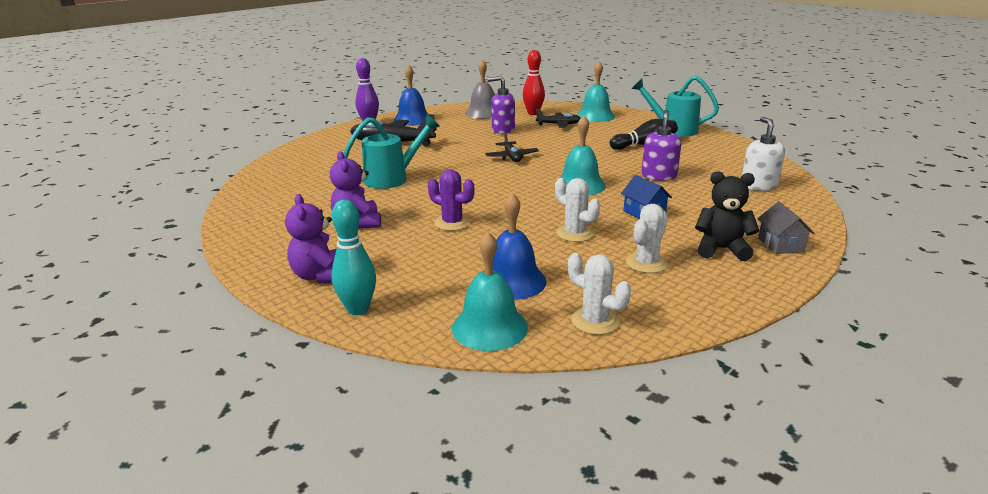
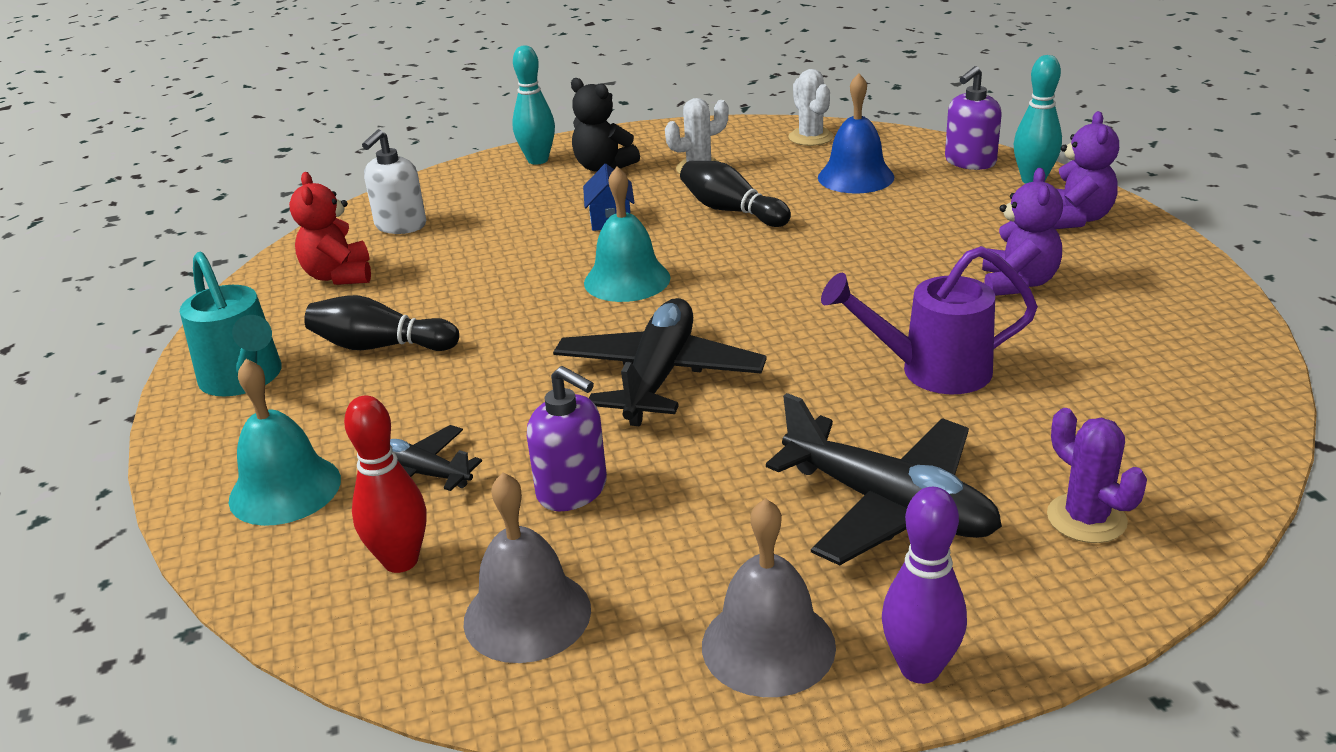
camera: 150 degrees left, 5 degrees up
turquoise watering can [344,115,440,189] -> purple watering can [821,246,1038,394]
blue bell [394,65,428,126] -> grey bell [702,498,836,697]
purple cactus [428,169,474,231] -> purple cactus moved to [1047,408,1147,543]
turquoise bell [452,232,528,351] -> none
black plane [485,131,539,162] -> black plane [553,298,766,426], size x1.82
white cactus [555,178,600,242] -> black bowling pin [680,161,791,227]
purple soap dispenser [641,109,681,181] -> purple soap dispenser moved to [945,66,1002,170]
grey house [757,202,815,254] -> turquoise bowling pin [512,45,555,165]
none -> red teddy bear [289,172,371,285]

